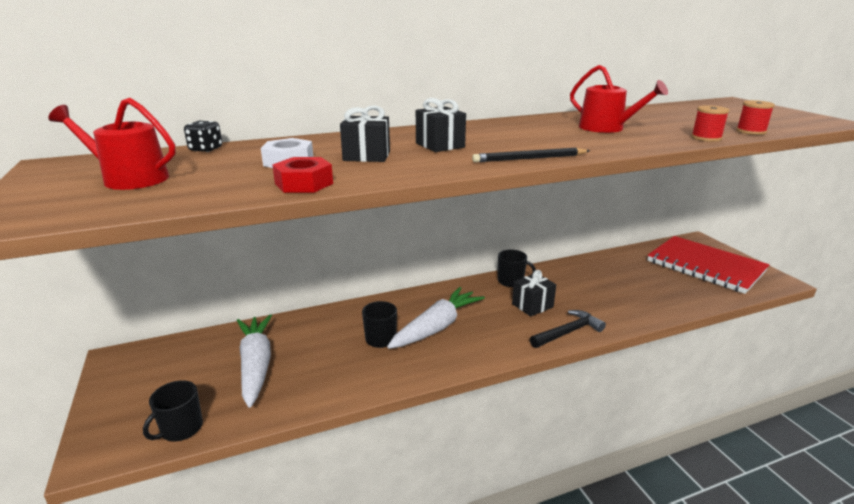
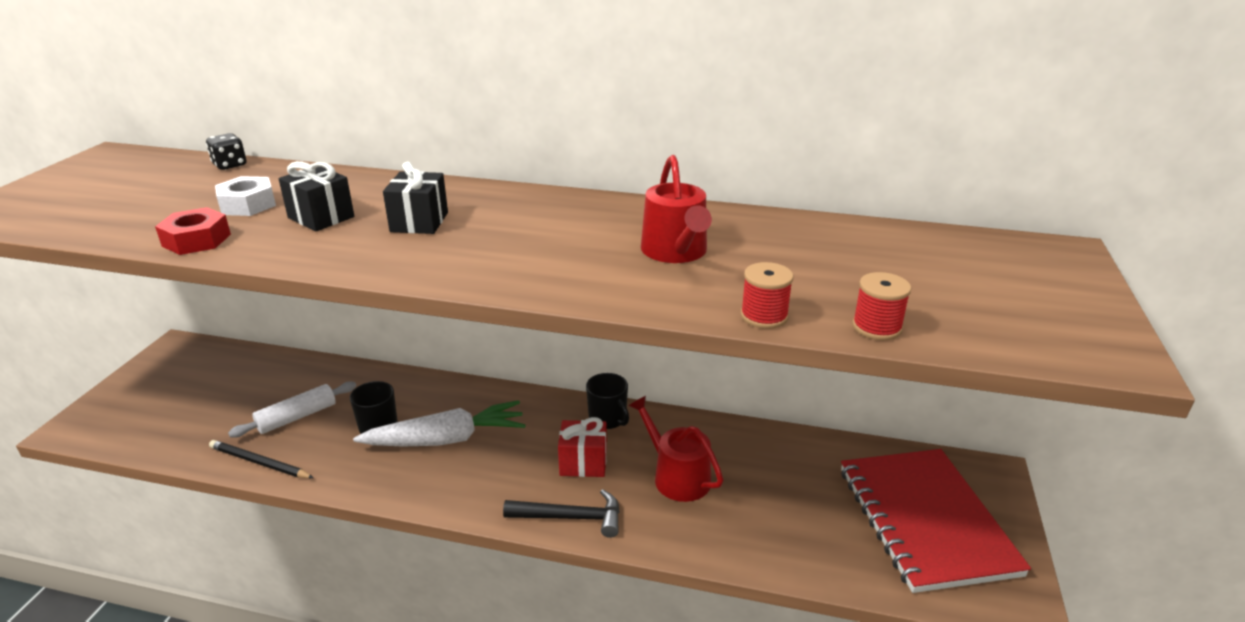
camera: 35 degrees right, 5 degrees up
red watering can [48,98,176,190] -> red watering can moved to [629,396,724,502]
black mug [143,380,203,441] -> none
white carrot [237,314,272,408] -> none
black pencil [472,148,590,162] -> black pencil moved to [209,440,314,478]
black gift [512,270,556,316] -> red gift [558,417,607,477]
none -> white rolling pin [228,381,356,438]

